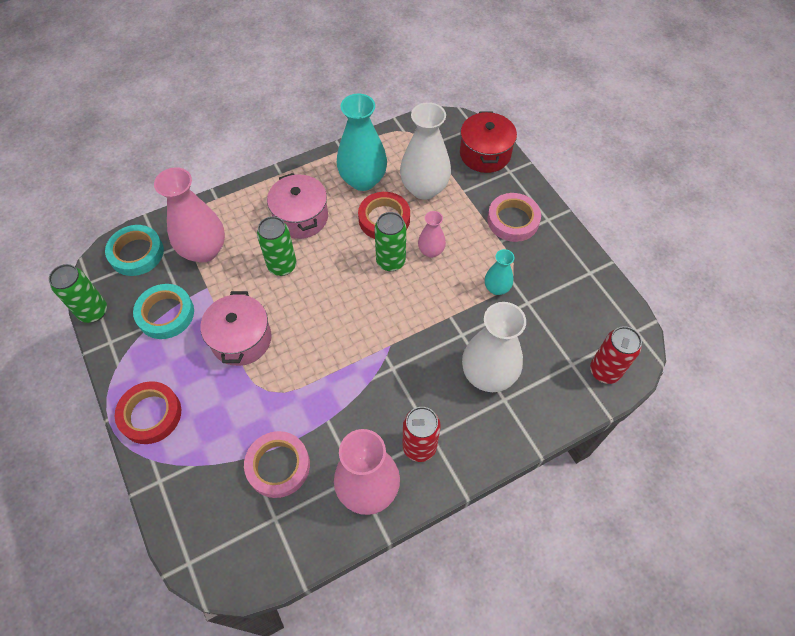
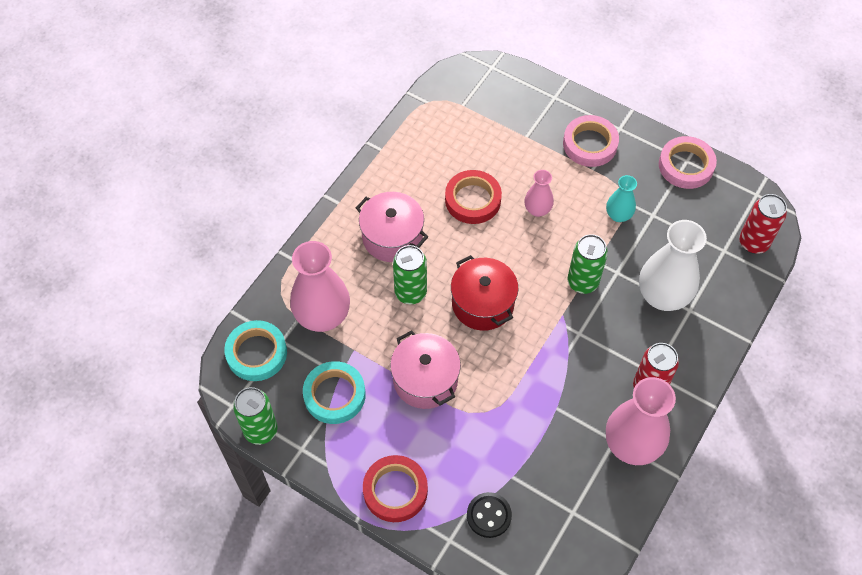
camera: 30 degrees left, 0 degrees up
pink tape [244,431,310,498] -> pink tape moved to [659,136,717,189]
turquoise vase [336,94,387,191] -> none
green can [374,212,406,271] -> green can moved to [568,234,608,294]
white vase [400,102,451,200] -> none
red pot [460,112,517,173] -> red pot moved to [451,255,519,331]
none -> black button [467,492,512,538]

